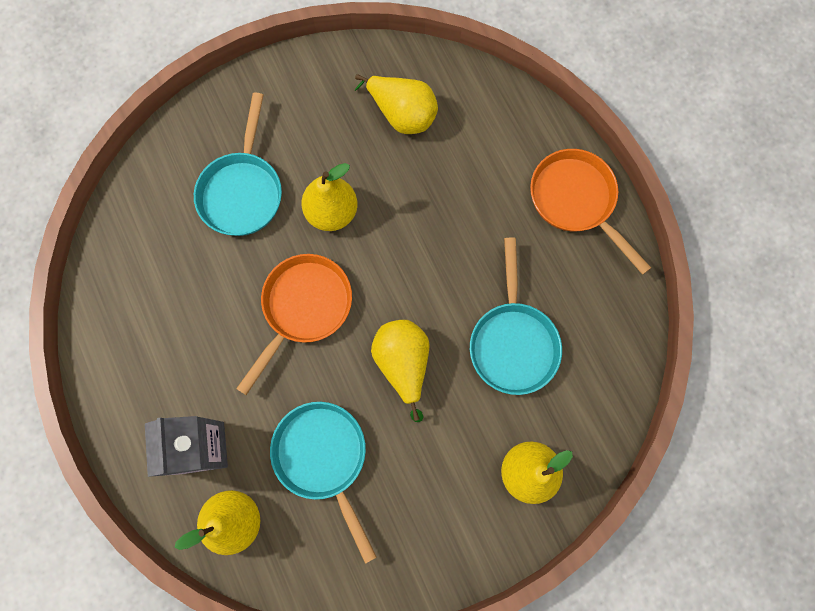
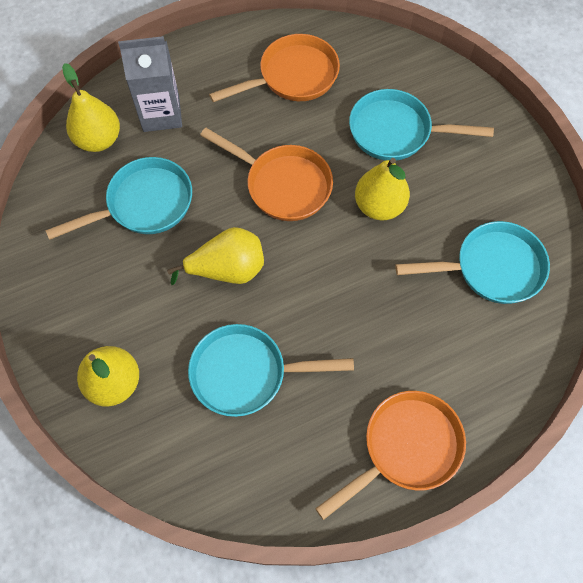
camera: 90 degrees right, 10 degrees down
yellow pear [355,74,438,134] -> turquoise pan [395,221,550,304]
none -> orange pan [209,34,340,102]

